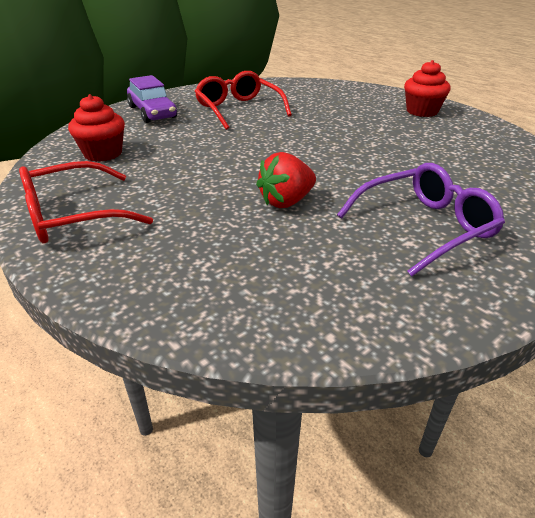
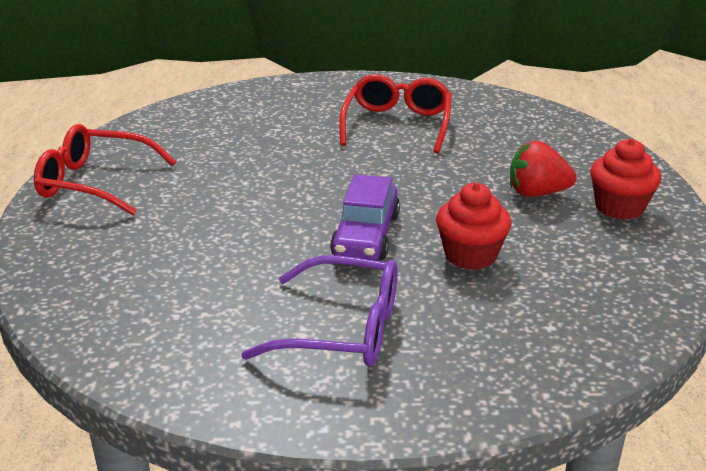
camera: 40 degrees right, 5 degrees down
red cupcake [68,94,125,162] -> red cupcake moved to [436,183,511,270]
purple car [127,75,177,123] -> purple car moved to [330,174,400,261]
red strawberry [256,152,316,208] -> red strawberry moved to [510,141,576,197]

